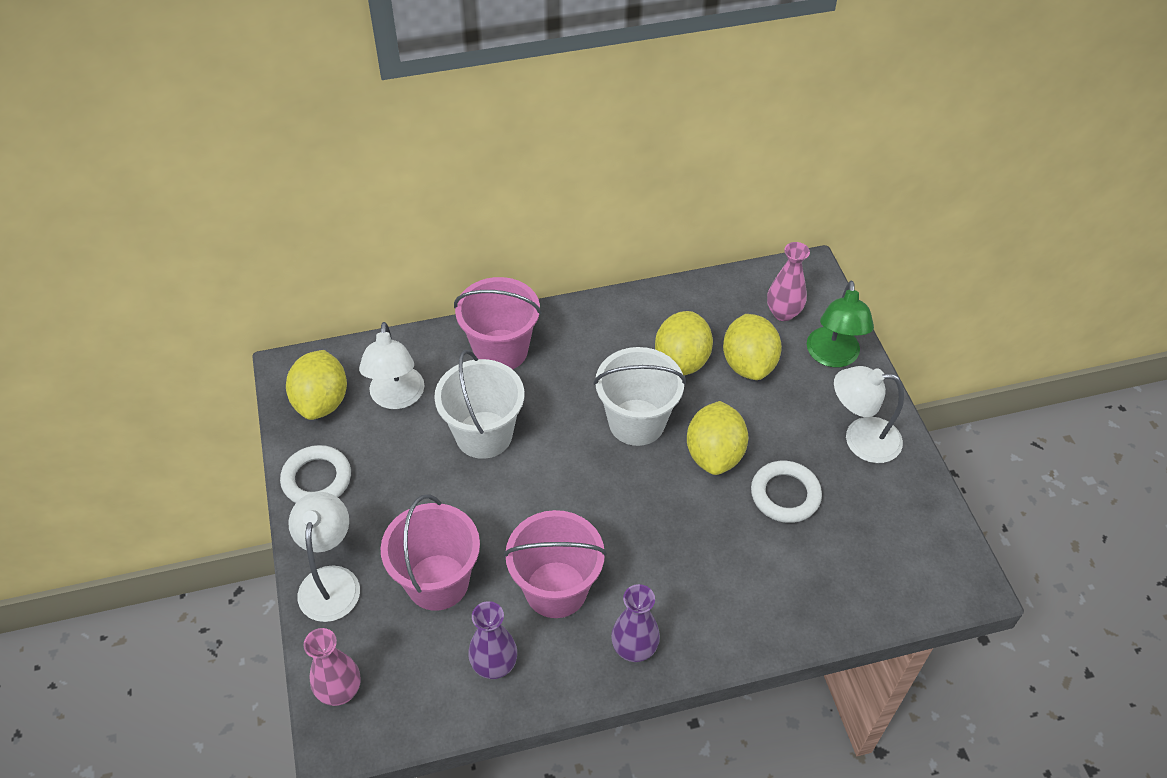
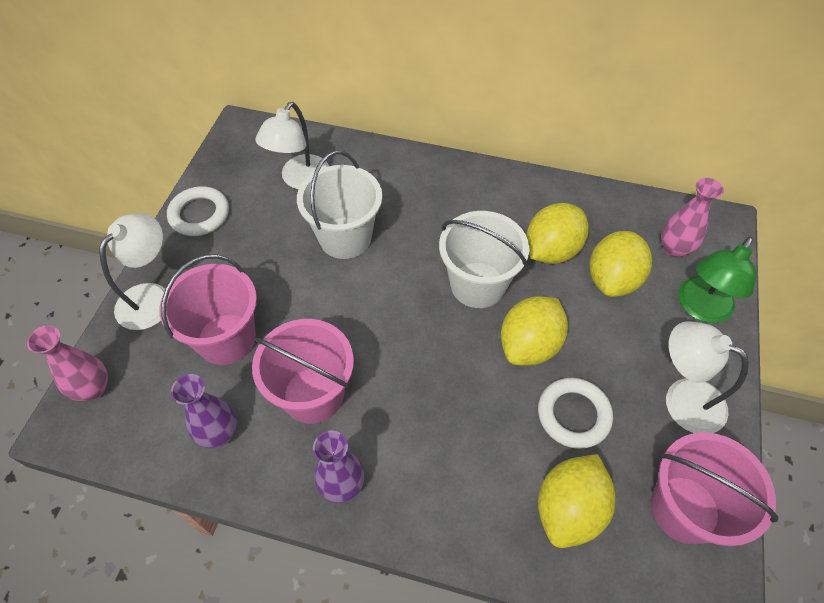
camera: 30 degrees right, 5 degrees up
yellow lemon [286,350,347,420] -> yellow lemon moved to [538,454,615,548]
pink bucket [454,277,542,369] -> pink bucket moved to [651,432,779,546]

